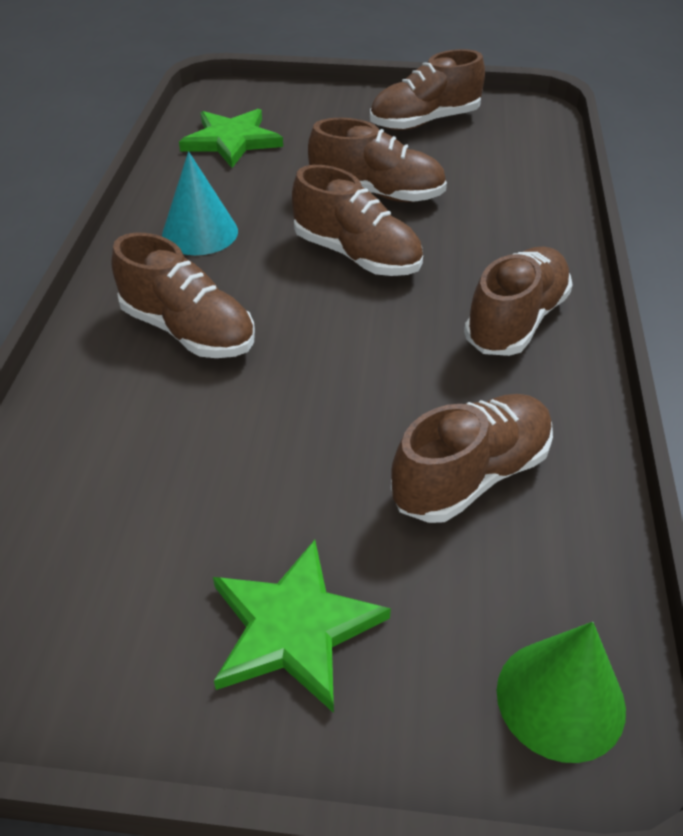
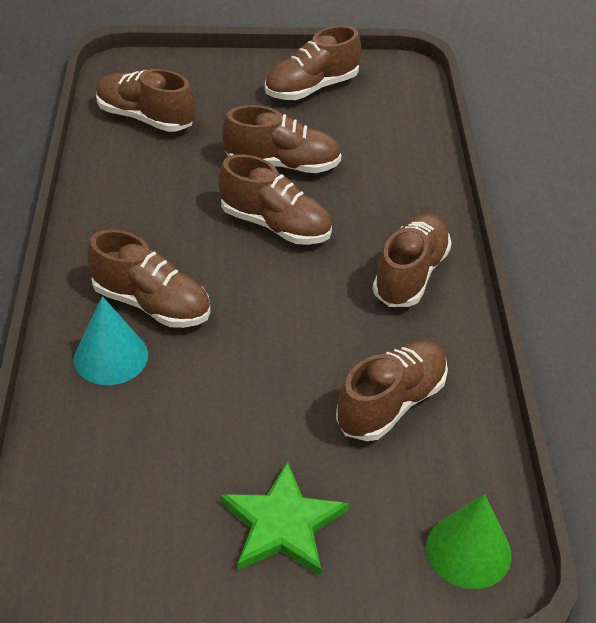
camera: 10 degrees left, 0 degrees up
turquoise cone [162,151,238,255] -> turquoise cone moved to [74,296,148,385]
green star [179,109,283,168] -> brown shoe [96,69,195,132]

